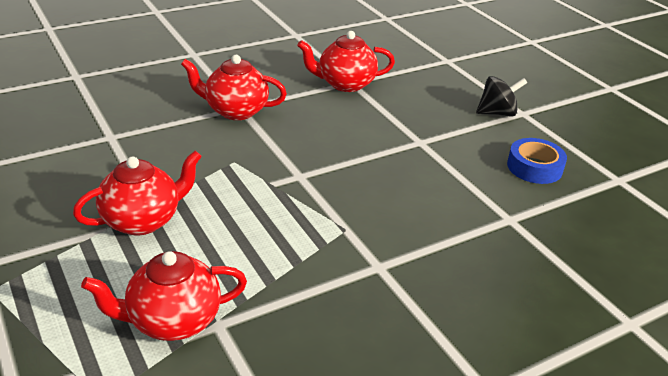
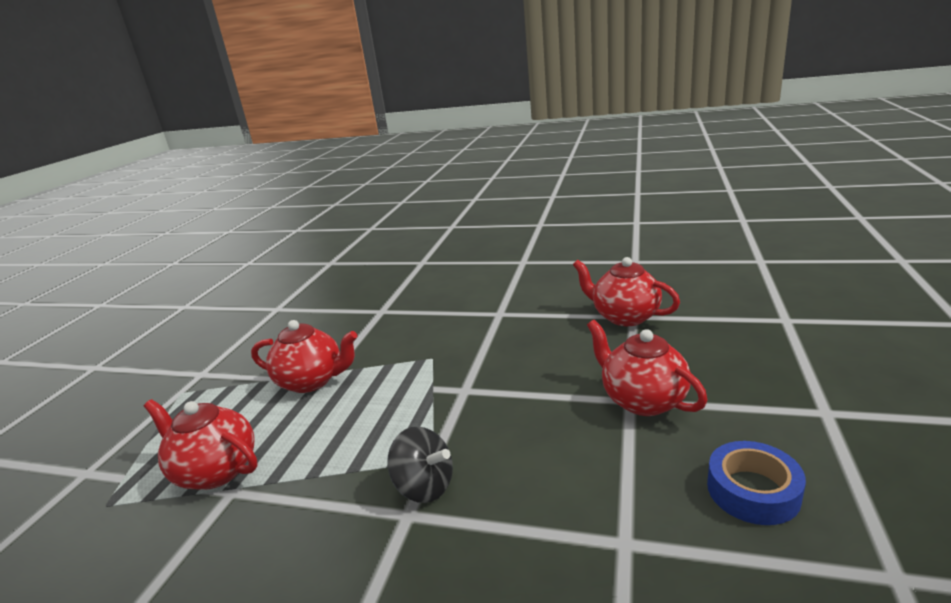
camera: 50 degrees right, 10 degrees down
red teapot [181,55,287,120] -> red teapot moved to [587,320,708,416]
black spinning top [476,76,527,117] -> black spinning top moved to [387,426,453,503]

